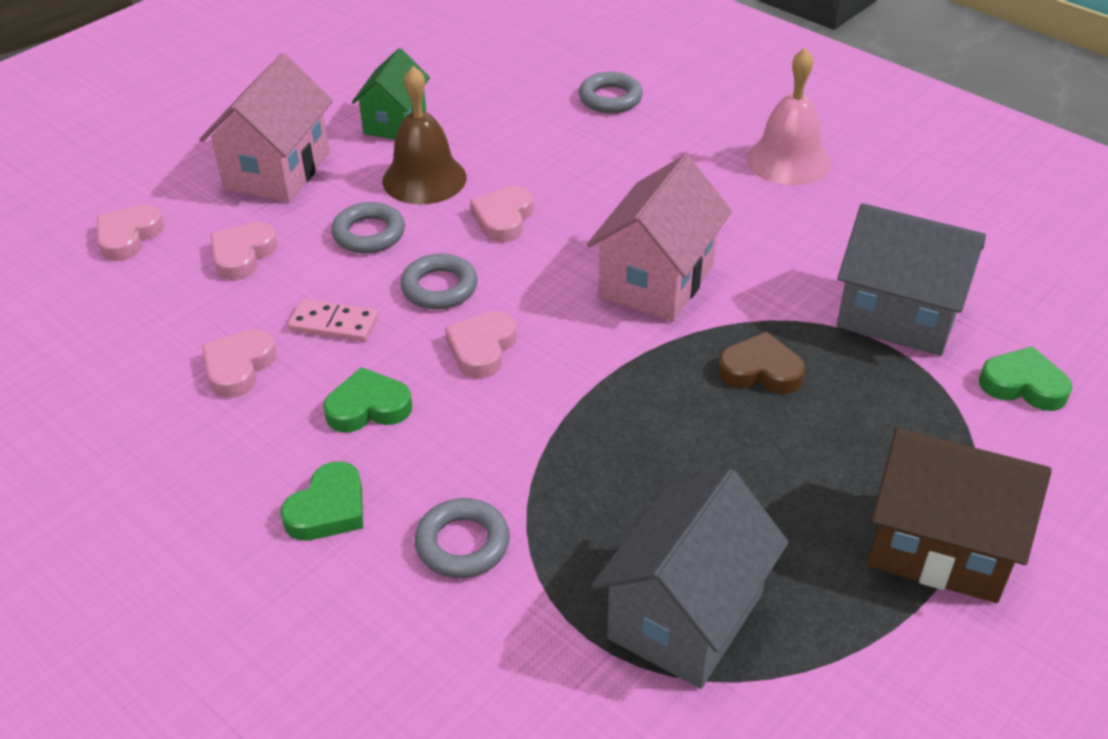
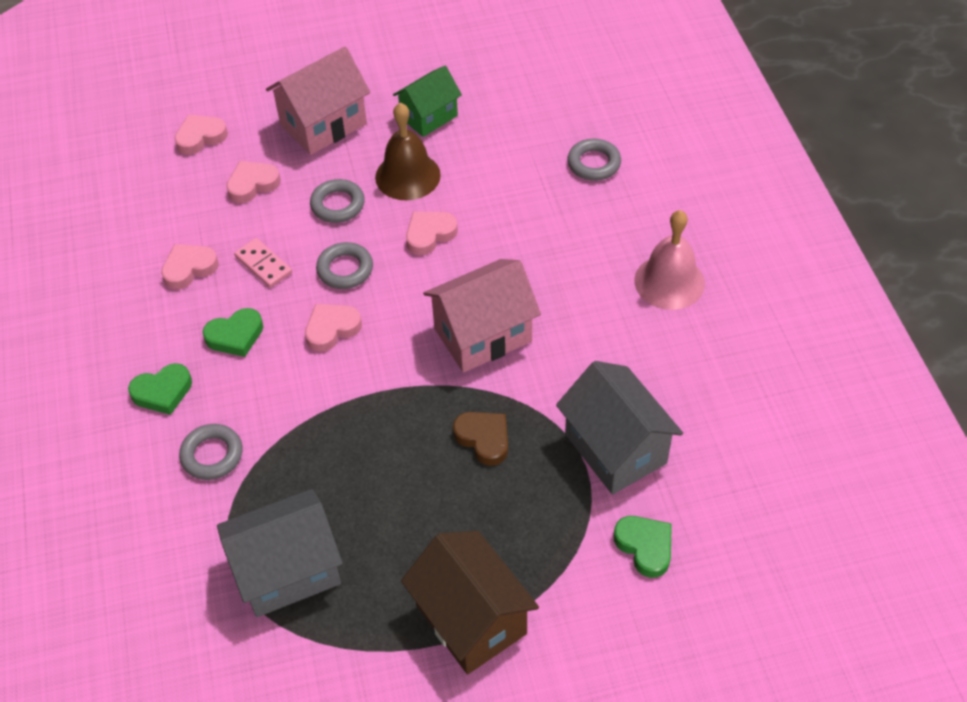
camera: 35 degrees right, 10 degrees up
green heart [323,367,412,432] -> green heart turned 135 degrees clockwise [202,308,263,357]

